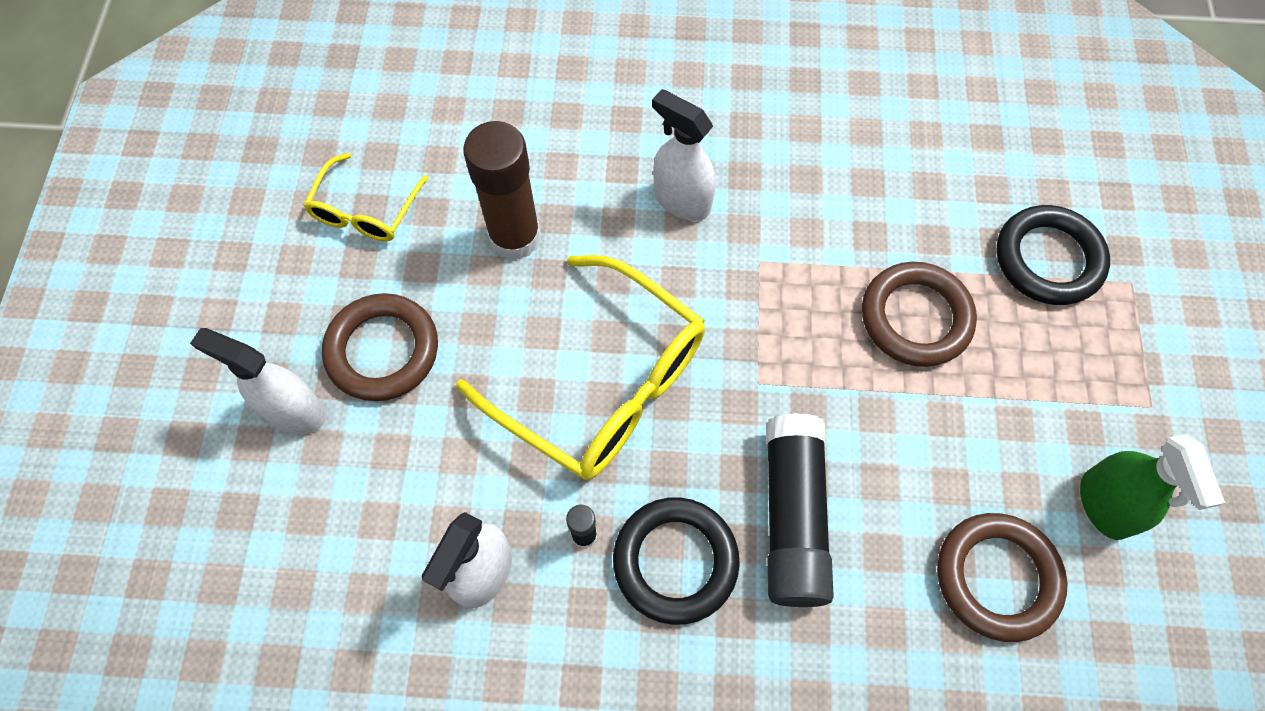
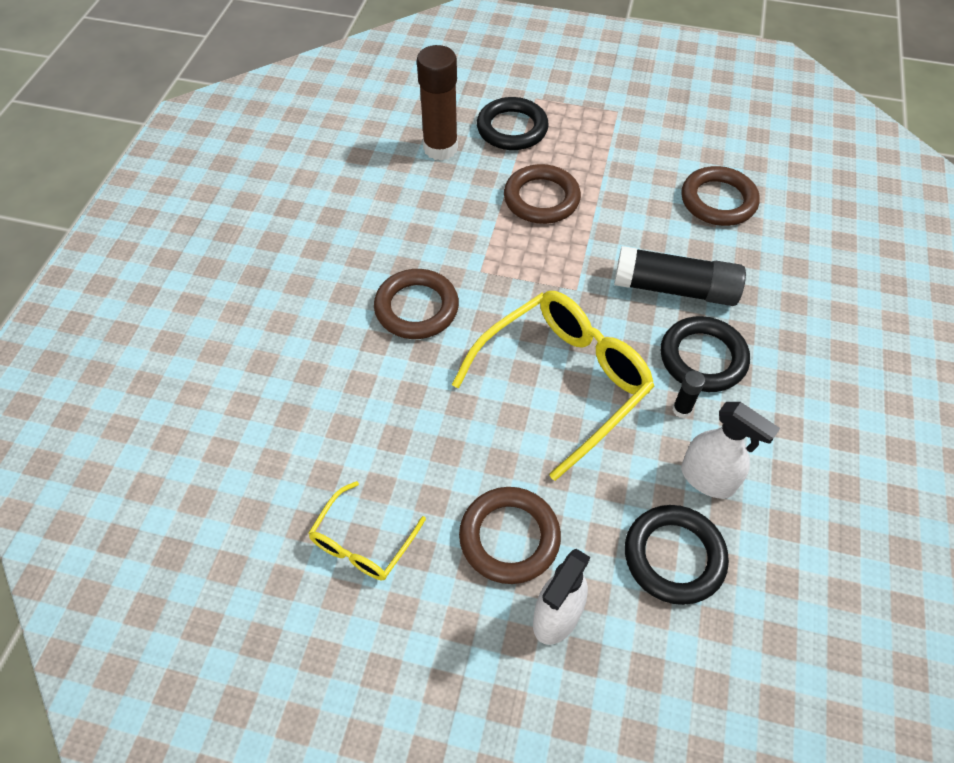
camera: 80 degrees left, 10 degrees down
yellow glasses [303,153,428,242] -> yellow glasses turned 90 degrees clockwise [308,481,426,580]
brown glue stick [463,121,541,260] -> brown glue stick moved to [417,45,458,161]
white spray bottle [652,89,716,221] -> brown ring [374,269,459,339]
green spray bottle [1080,434,1225,540] -> none
none -> black ring [625,505,729,605]

